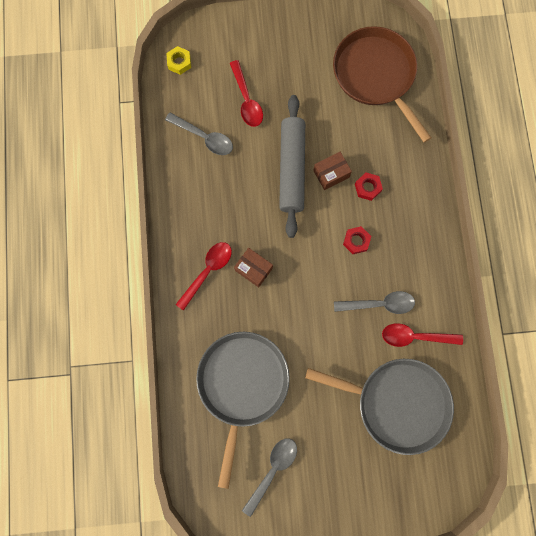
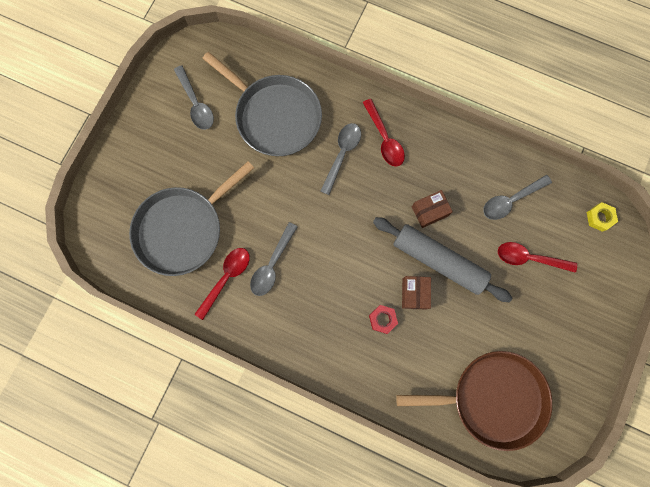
camera: 120 degrees right, 0 degrees up
brown box [234,248,273,287] -> brown box moved to [412,190,453,228]
red nut [343,226,371,254] -> none
none -> grey spoon [321,123,361,195]

